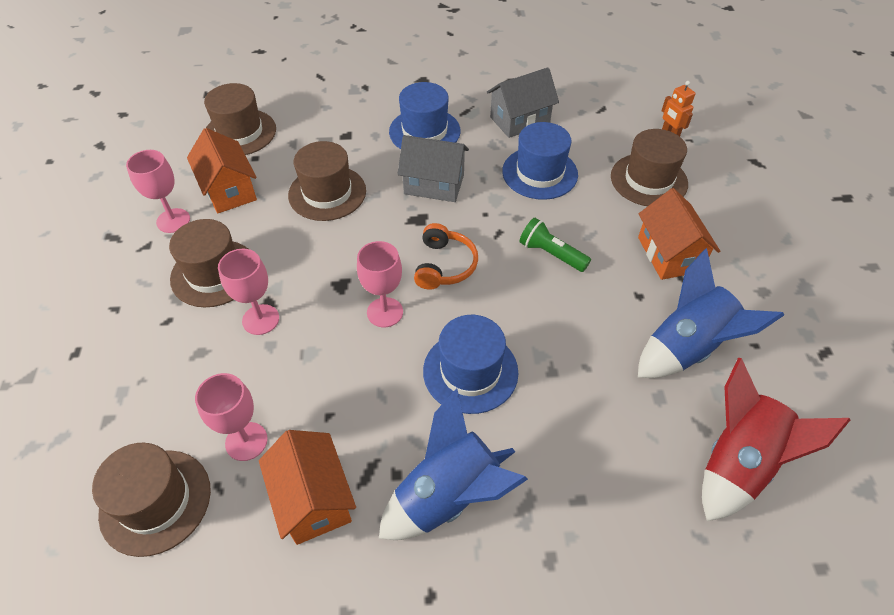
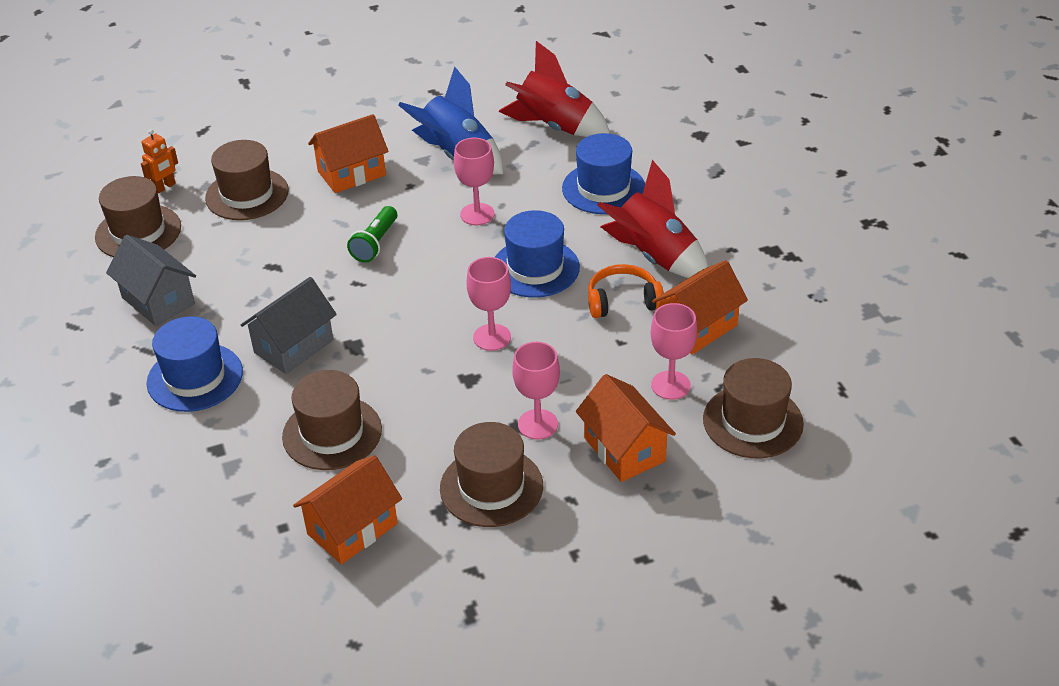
camera: 105 degrees left, 10 degrees down
pink goblet [126,150,190,233] -> pink goblet moved to [454,138,495,225]
brown hat [204,83,276,155] -> brown hat moved to [95,176,181,257]
blue rocket [379,388,528,540] -> red rocket [597,160,708,278]
grey house [398,135,469,202] -> grey house turned 45 degrees clockwise [241,277,337,374]
orange headphones [414,223,478,290] -> orange headphones moved to [588,264,664,318]
blue hat [502,122,578,200] -> blue hat moved to [562,133,645,214]
none -> orange house [576,374,676,482]

